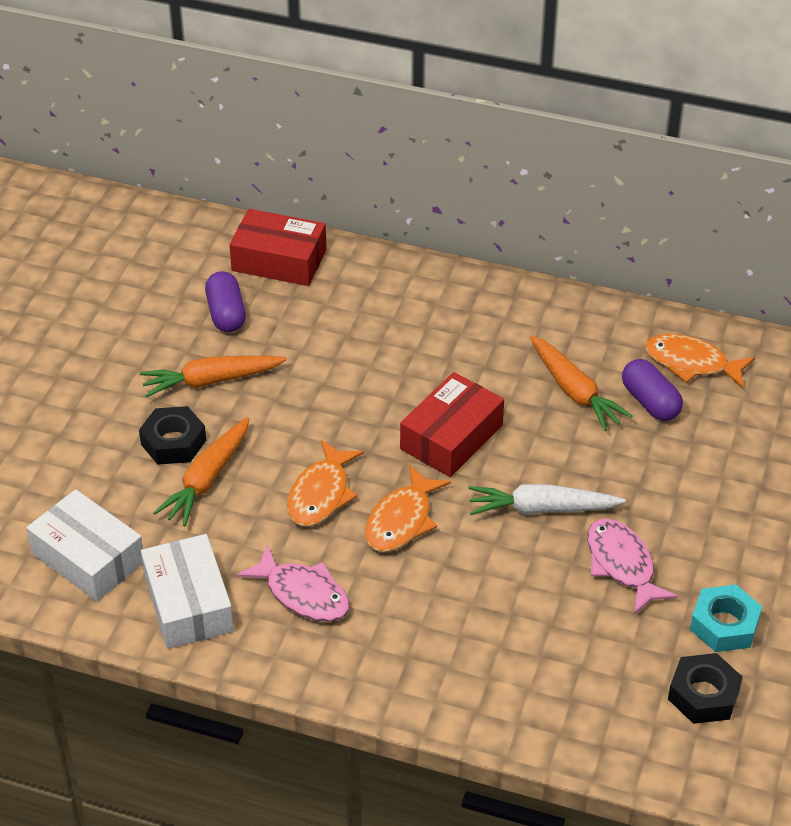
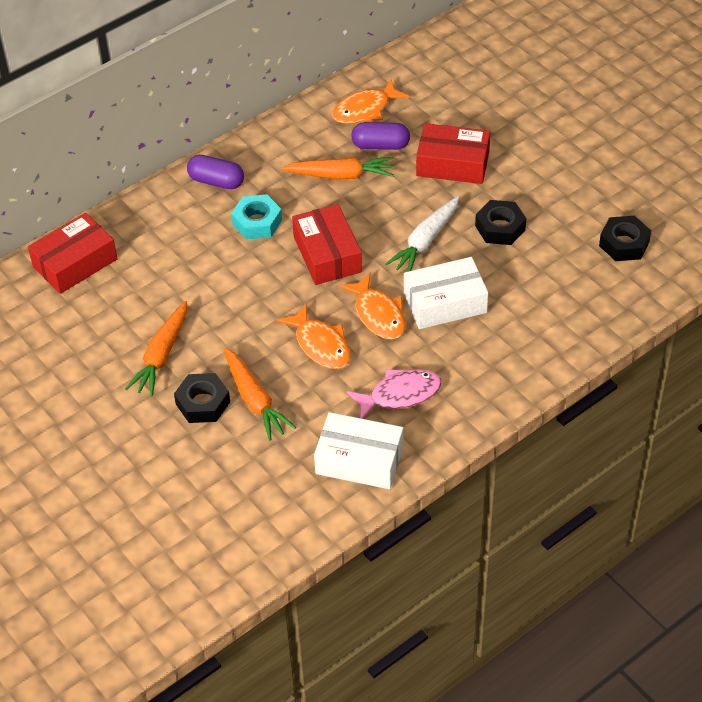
camera: 55 degrees left, 5 degrees up
white box [26,489,143,601] -> white box moved to [404,257,488,329]
purple capsule [205,271,246,332] -> purple capsule moved to [187,155,244,189]
pink fish [587,518,678,614] -> black nut [475,200,526,245]
turquoise nut [690,585,762,652] -> turquoise nut moved to [231,194,282,239]
none -> red box [416,123,490,184]

